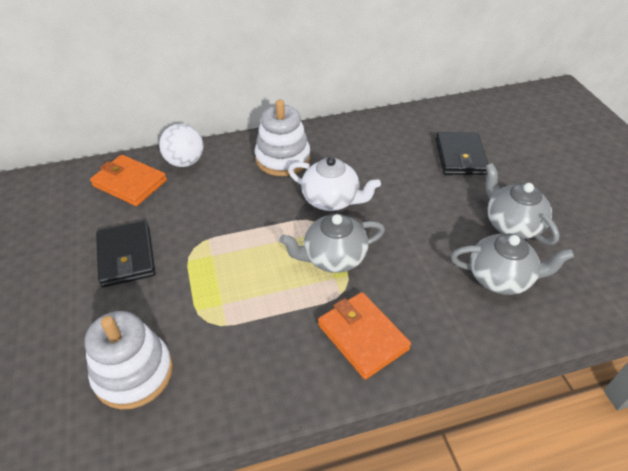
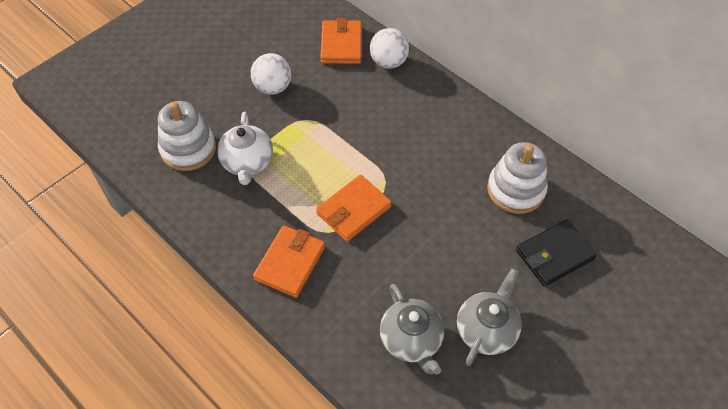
camera: 60 degrees right, 10 degrees up
black wallet [96,221,155,287] -> white ball [251,53,292,95]
white stacking toy [255,100,310,176] -> white stacking toy moved to [487,142,548,214]
grey teapot [279,214,385,273] -> orange wallet [316,175,392,242]
white teapot [288,157,381,211] -> white teapot moved to [217,112,273,185]

